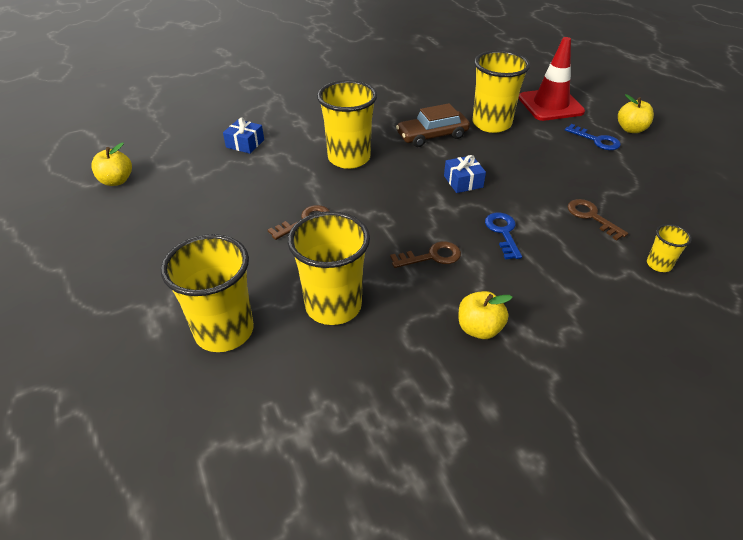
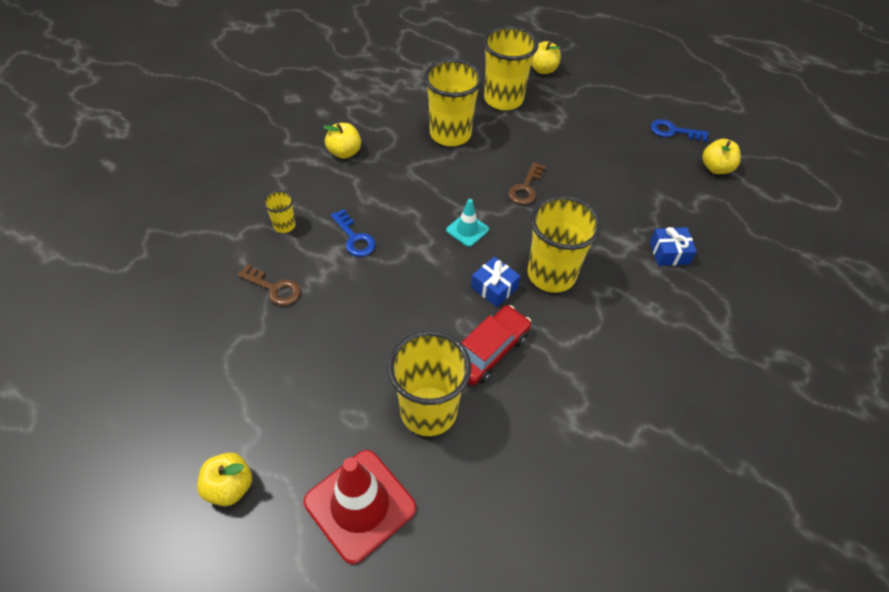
camera: 150 degrees right, 10 degrees up
brown key [390,241,461,268] -> none
brown car [396,103,470,147] -> red car [461,305,531,385]
blue gift [444,155,486,193] -> blue gift moved to [471,257,521,307]
blue key [565,124,621,150] -> blue key moved to [651,119,708,142]
yellow cup [647,224,692,272] -> yellow cup moved to [263,190,296,233]
none -> turquoise traffic cone [446,199,489,247]
none -> yellow apple [531,41,561,74]

